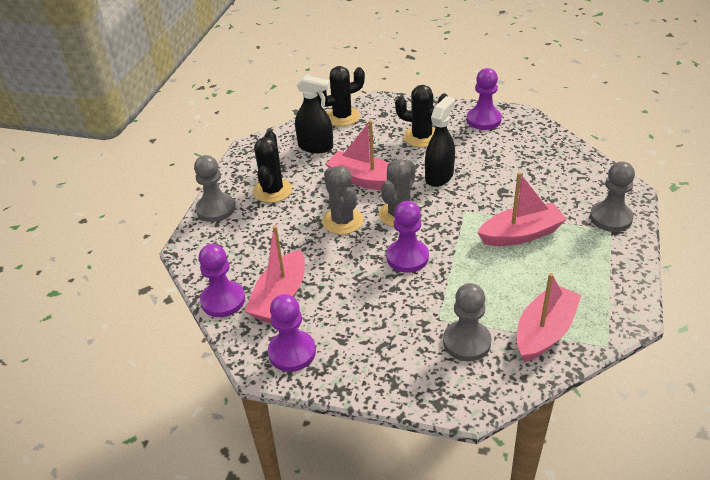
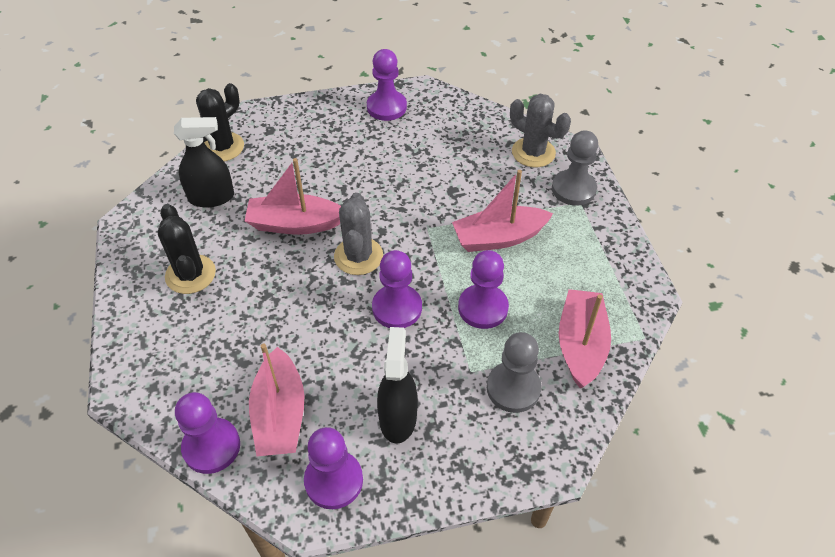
camera: 30 degrees left, 10 degrees up
grey pawn [194,155,235,222] -> none
grey cactus [322,166,363,235] -> grey cactus moved to [510,94,571,167]
black cactus [395,85,448,147] -> none
black spray bottle [425,96,455,187] -> black spray bottle moved to [377,327,418,443]
pink boat [477,172,567,246] -> pink boat turned 150 degrees counterclockwise [452,170,553,252]
none -> purple pawn [458,250,509,329]

